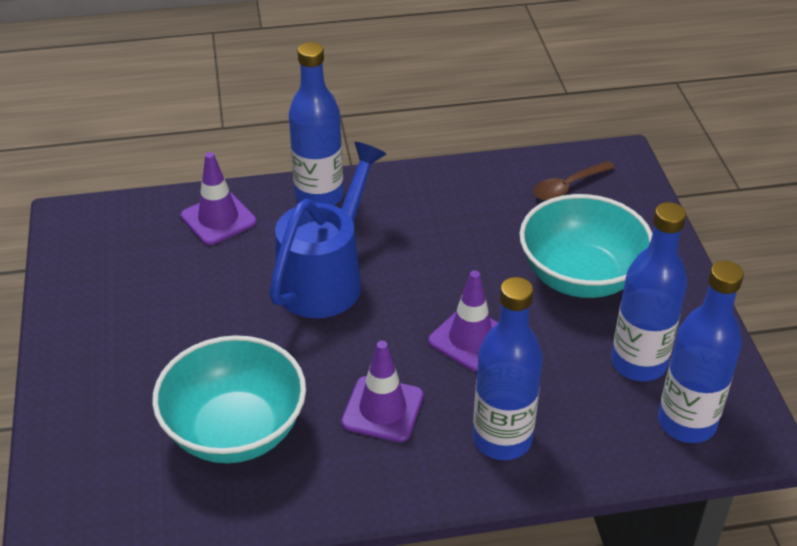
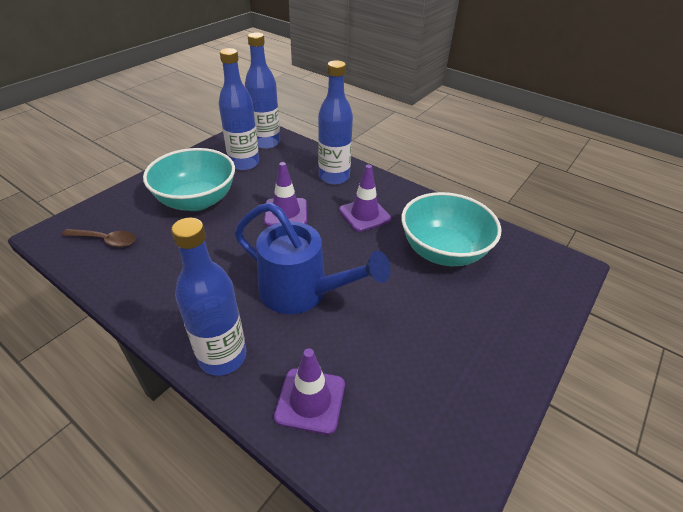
camera: 135 degrees left, 0 degrees up
blue watering can [269,142,386,318] -> blue watering can turned 135 degrees counterclockwise [235,202,390,314]

